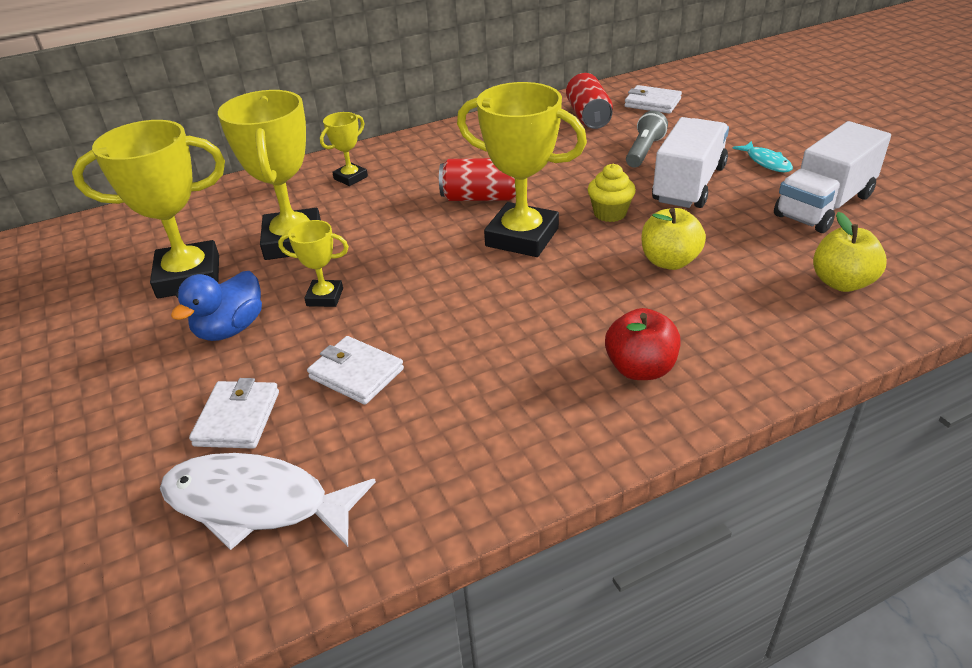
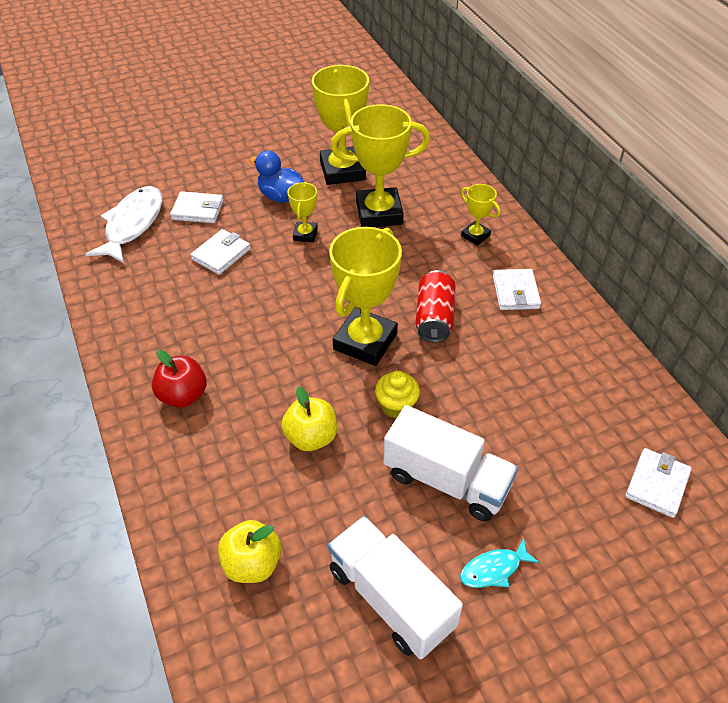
camera: 90 degrees right, 10 degrees up
red can [566,73,613,129] -> none
grey flashlight [626,111,668,168] -> none
none -> white wallet [493,269,541,310]

